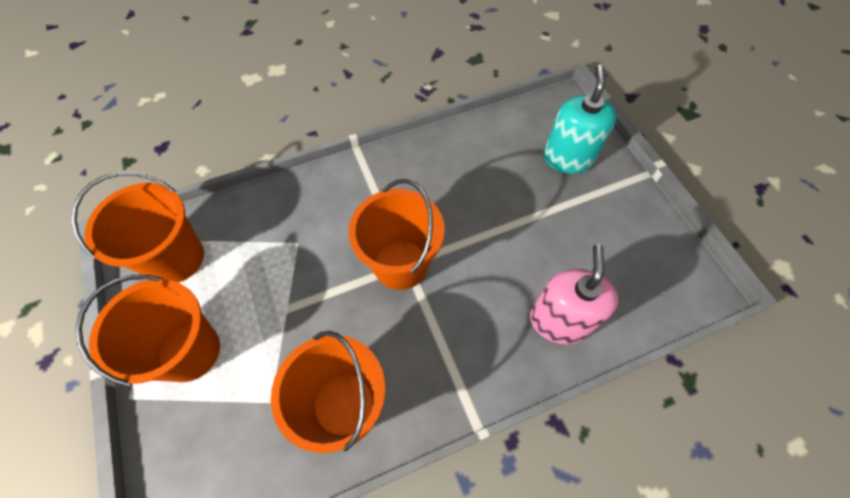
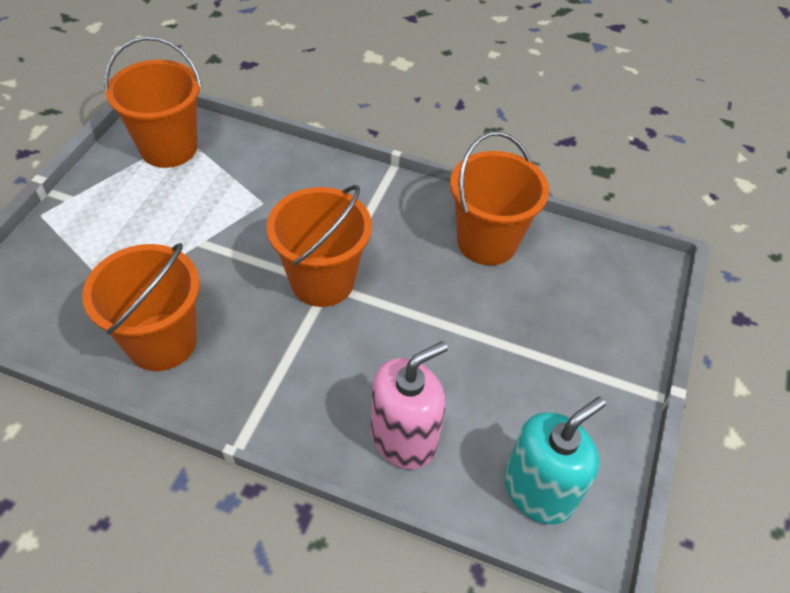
camera: 40 degrees right, 10 degrees down
orange bucket [75,275,220,386] -> orange bucket moved to [450,132,549,265]
turquoise soap dispenser [544,64,617,174] -> turquoise soap dispenser moved to [504,397,606,524]

